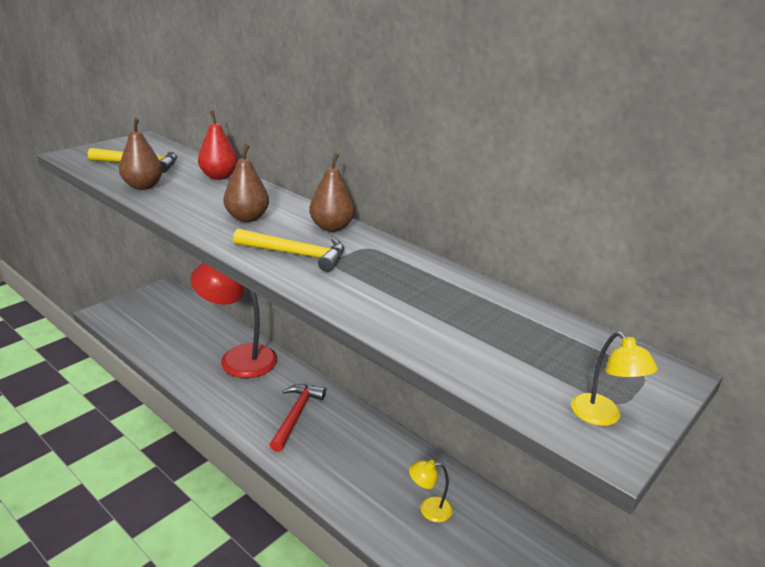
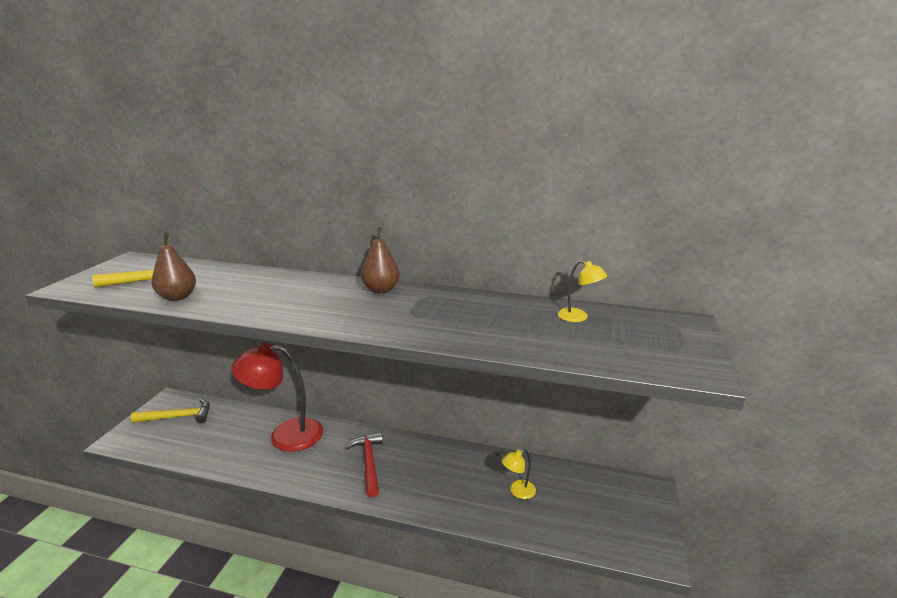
camera: 25 degrees left, 5 degrees down
red pear [198,110,238,180] -> none
brown pear [223,144,269,222] -> none
yellow hammer [233,229,344,272] -> yellow hammer moved to [131,399,210,423]
yellow lamp [571,332,658,426] -> yellow lamp moved to [558,260,607,322]

